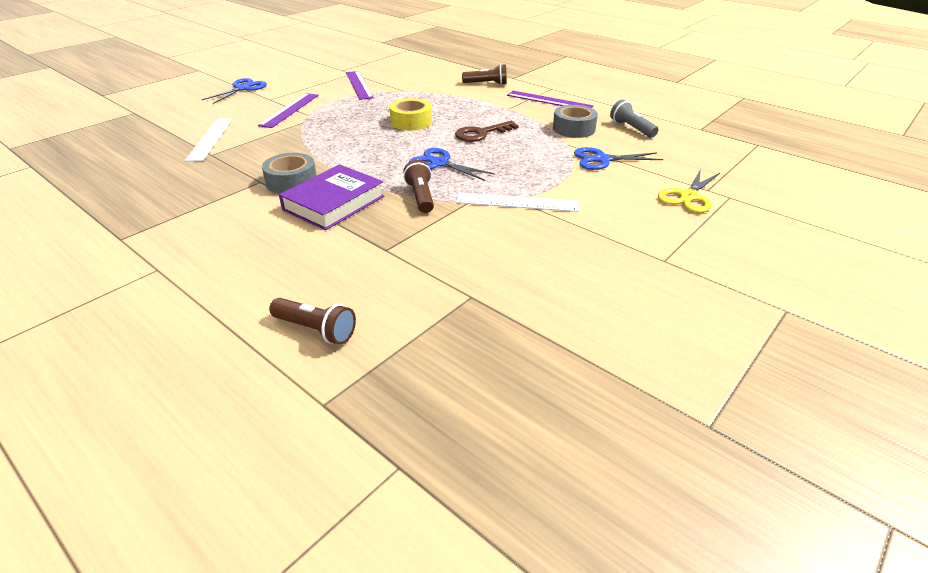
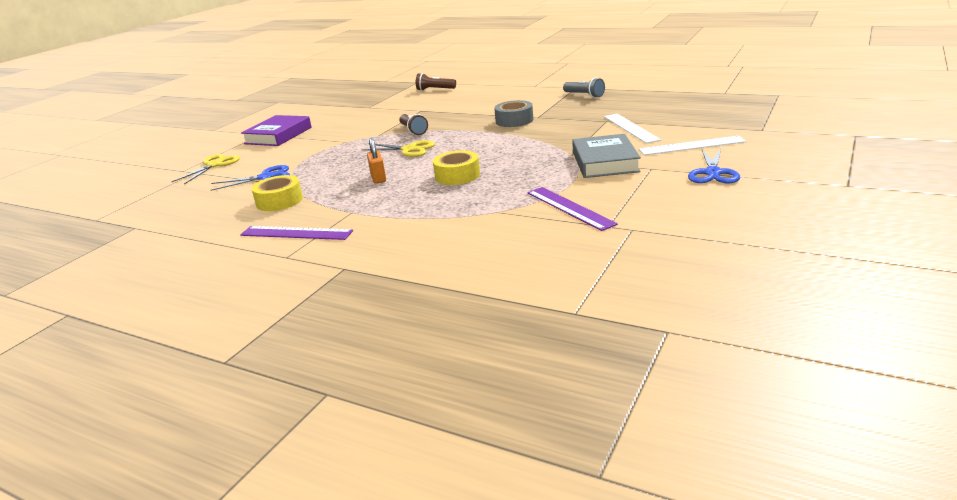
camera: 170 degrees right, 10 degrees down
purple ruler [258,93,319,128] -> grey book [572,134,641,178]
purple book [279,164,384,230] -> purple book moved to [241,115,312,146]
blue scissors [409,148,495,181] -> yellow scissors [362,140,435,157]
brown key [455,121,519,142] -> orange padlock [367,138,386,184]
white ruler [456,192,579,212] -> white ruler moved to [639,136,746,155]
brown flashlight [462,64,507,85] -> none
grey tape [553,105,598,138] -> yellow tape [252,175,303,211]
grey flashlight [610,100,658,138] -> grey flashlight moved to [563,78,605,98]

